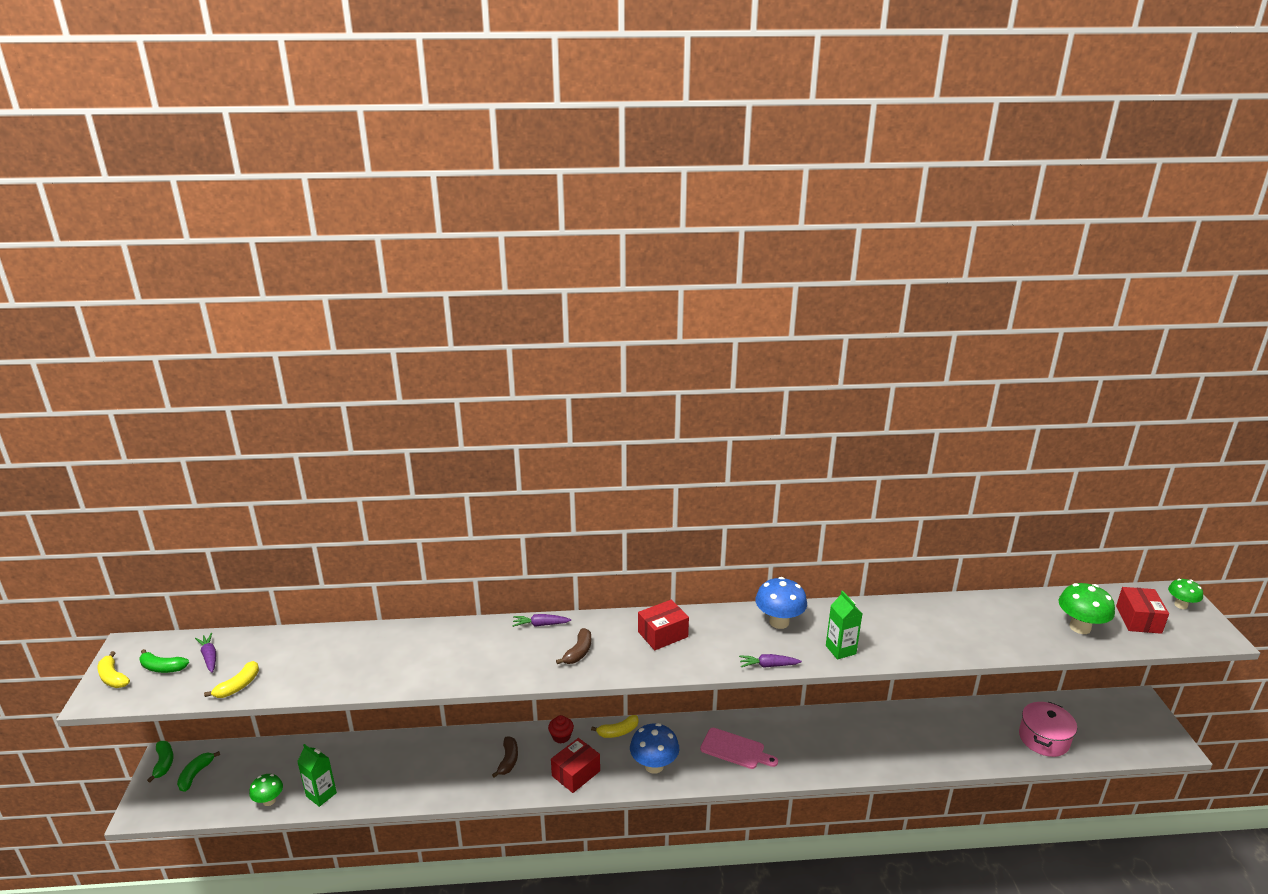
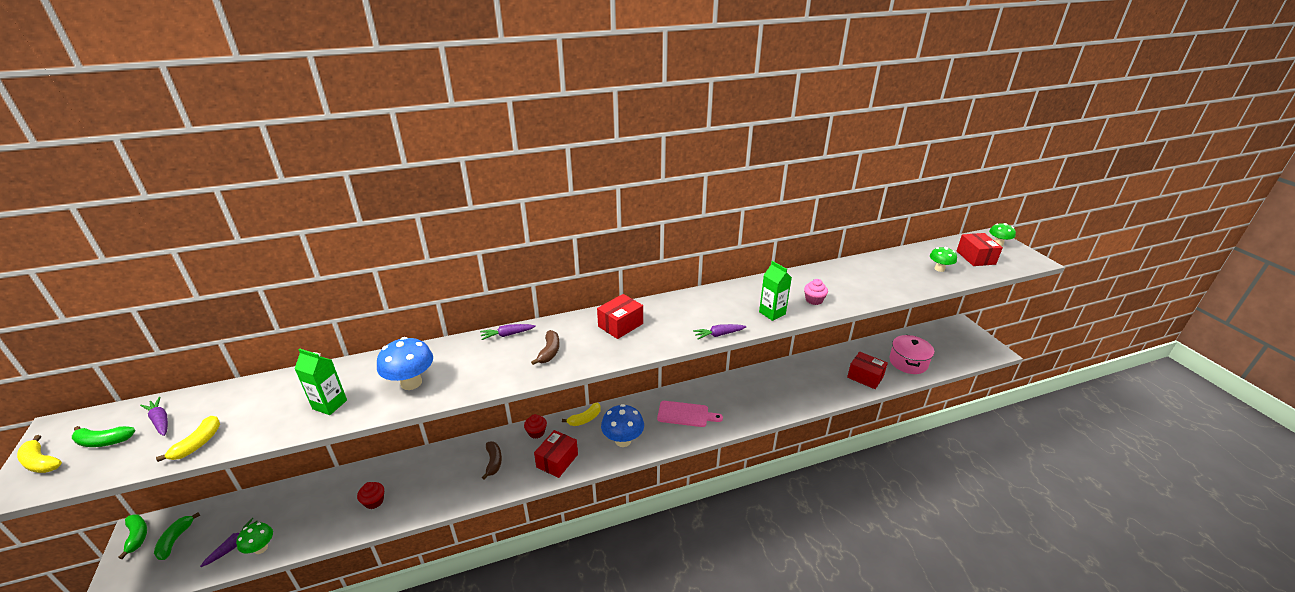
camera: 15 degrees left, 5 degrees up
green carton [297,744,337,807] -> green carton moved to [294,348,347,415]
blue mushroom [755,577,807,629] -> blue mushroom moved to [377,337,433,390]
green mushroom [1059,583,1115,634] -> green mushroom [930,247,957,272], size x0.62
none -> purple carrot [200,518,258,567]
none -> red cupcake [357,482,384,509]
none -> pink cupcake [804,279,828,305]
none -> red box [847,352,888,389]

